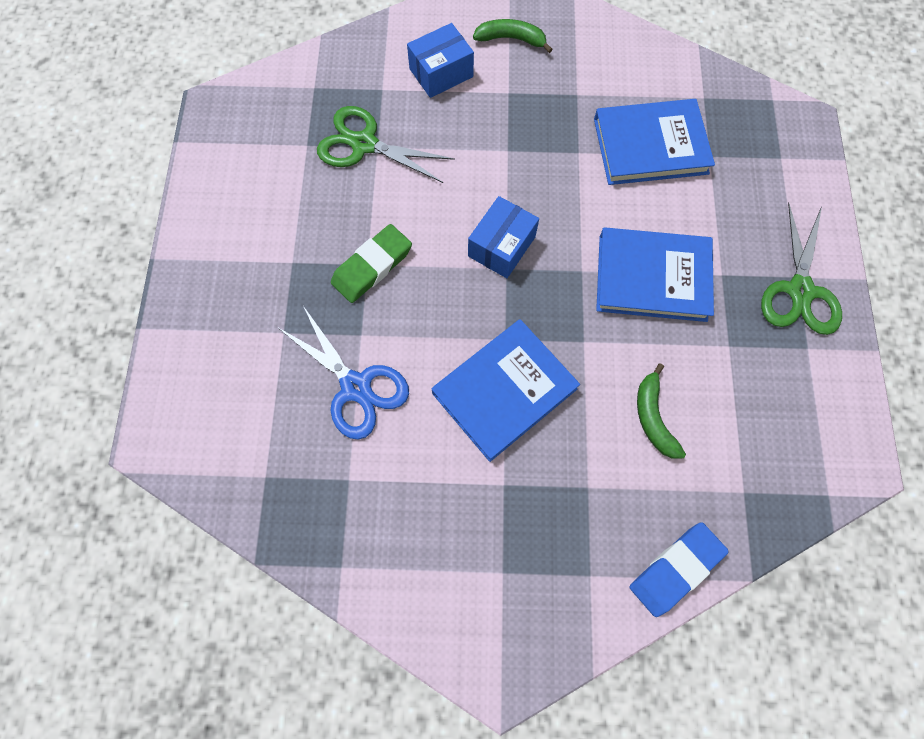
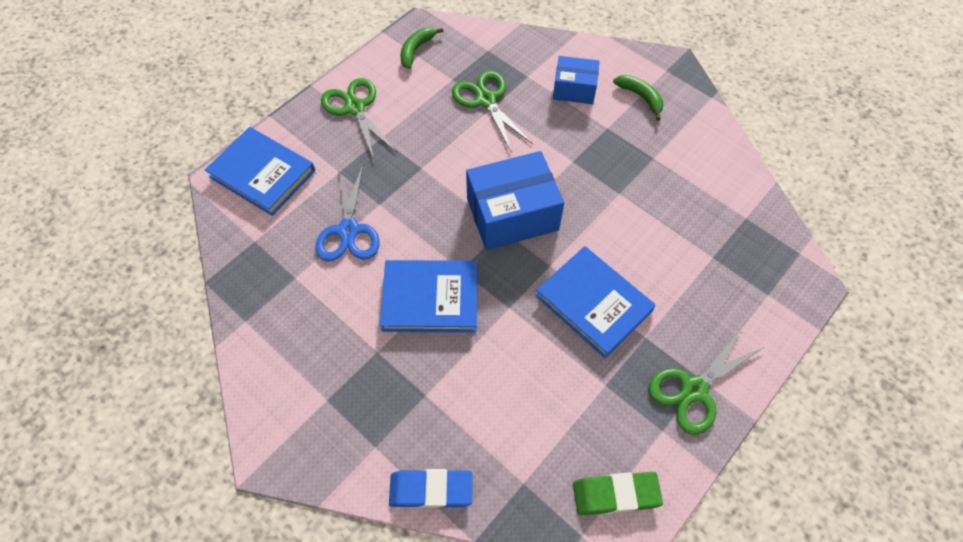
camera: 40 degrees right, 10 degrees down
green eraser [331,224,412,303] -> green eraser moved to [573,472,663,515]
blue box [468,196,539,278] -> blue box [466,151,564,250], size x1.70
blue book [594,99,715,185] -> blue book moved to [205,127,315,216]
green banana [637,363,686,459] -> green banana moved to [401,28,444,69]
none -> green scissors [321,78,396,160]

